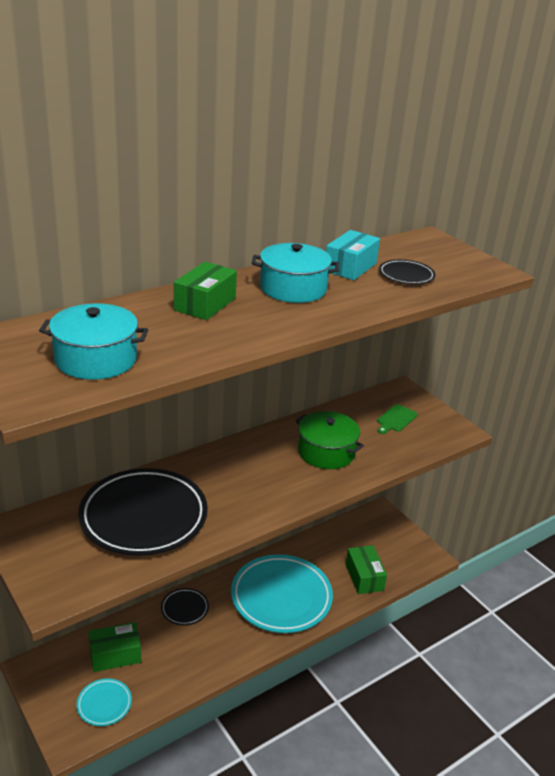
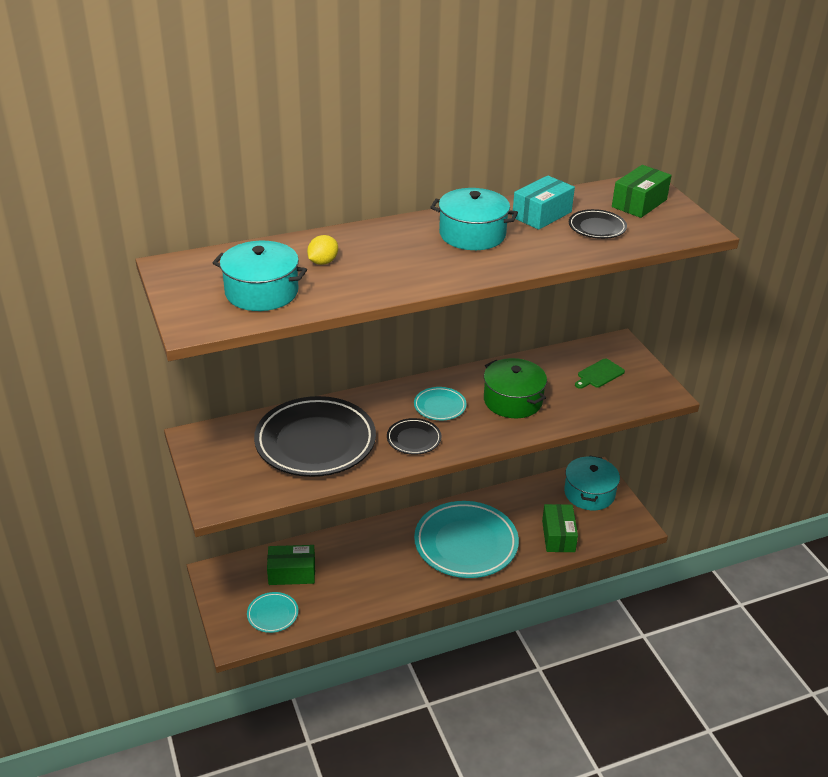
camera: 15 degrees right, 5 degrees up
black plate [161,588,209,625] -> black plate moved to [387,418,441,455]
green box [174,262,237,320] -> green box moved to [612,165,672,218]
none -> yellow lemon [307,235,338,265]
none -> turquoise plate [414,387,467,420]
none -> turquoise pot [564,455,620,510]

